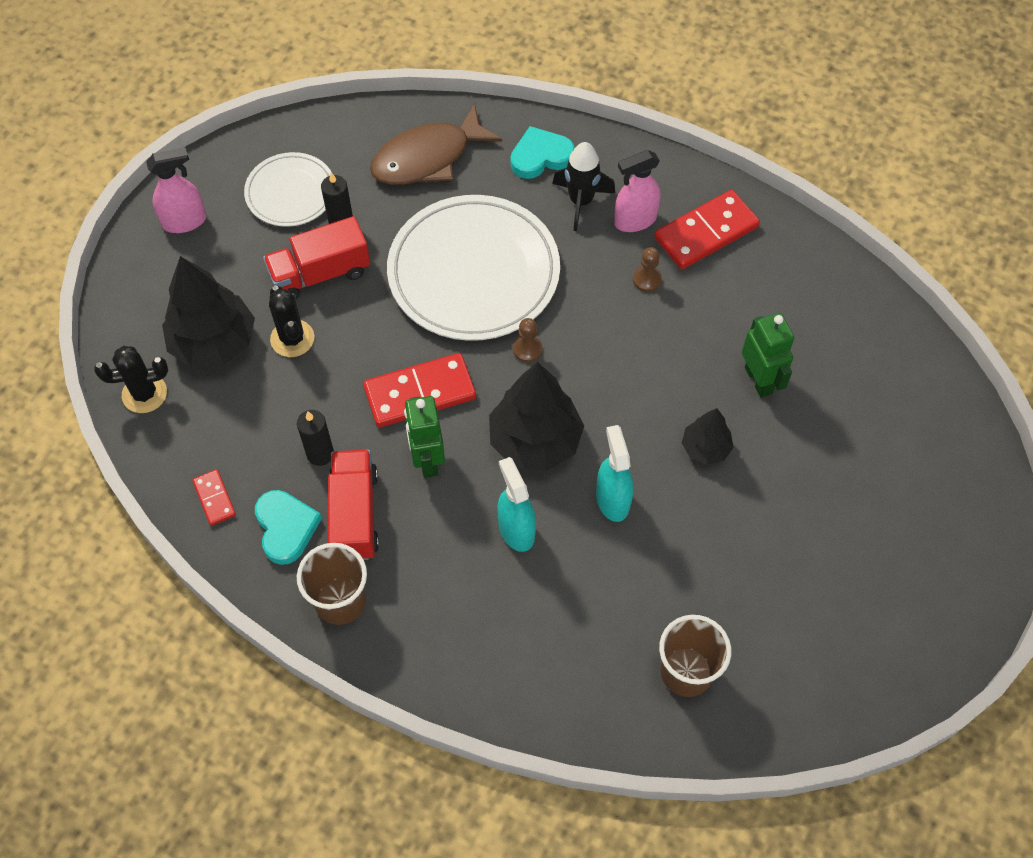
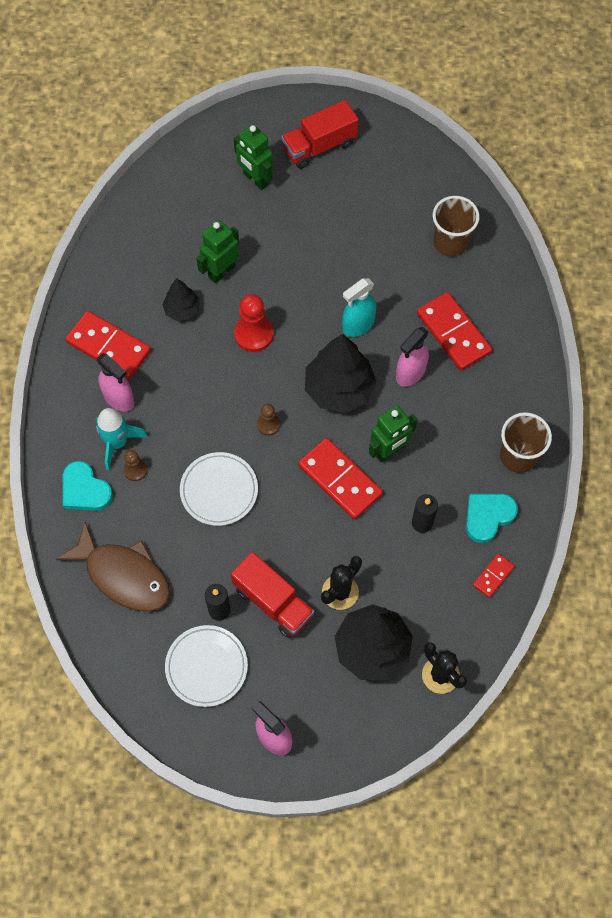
camera: 115 degrees left, 5 degrees up
red truck [328,450,379,560] -> red truck moved to [282,100,359,169]
white plate [387,195,560,341] -> white plate [180,452,258,526], size x0.54
turquoise spray bottle [497,457,536,552] -> pink spray bottle [396,327,429,386]
black rocket [552,142,615,231] -> turquoise rocket [96,408,148,471]
brown pawn [633,247,662,292] -> brown pawn moved to [123,450,147,481]
black tree [682,408,733,465] -> black tree moved to [162,278,200,321]
none -> green robot [234,125,273,190]
none -> red pawn [234,294,274,352]
none -> red domino [417,292,492,370]

